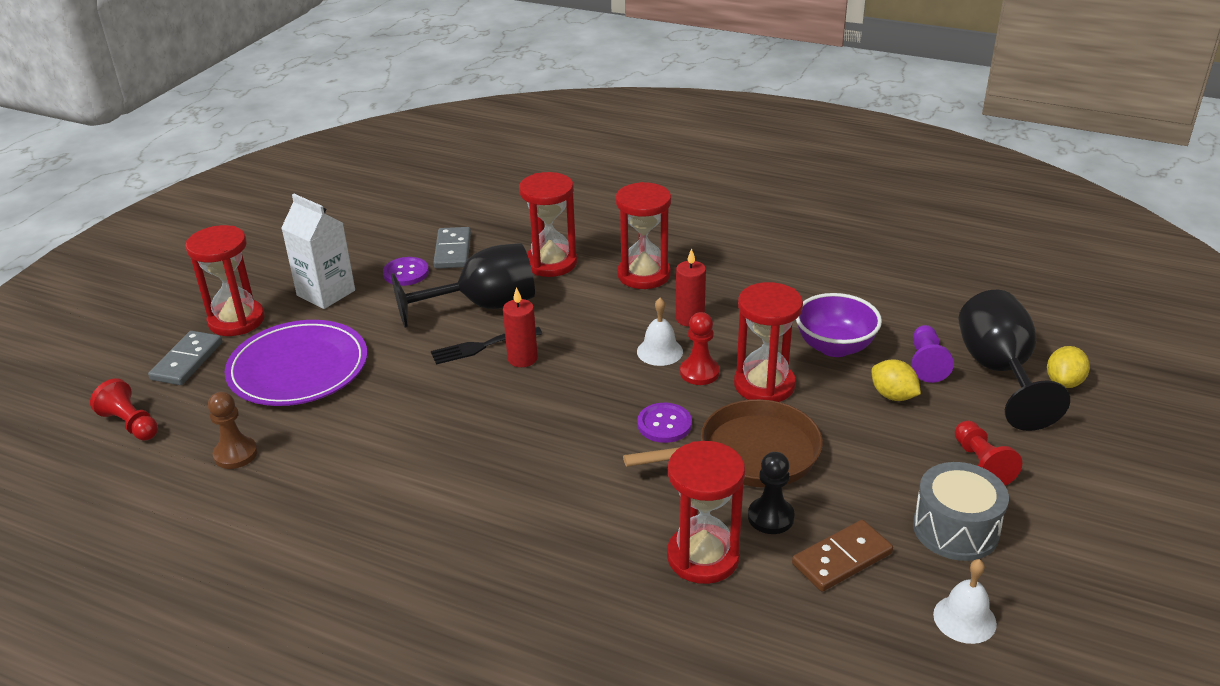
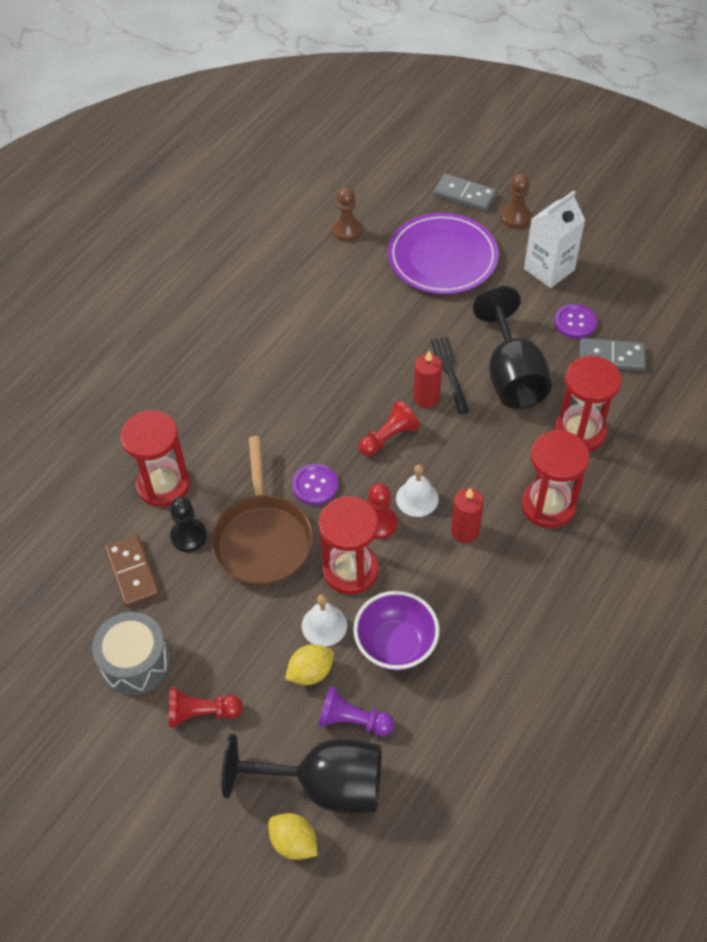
camera: 100 degrees right, 20 degrees up
red pawn [90,378,158,440] -> red pawn moved to [359,400,420,456]
red hourglass [185,225,265,336] -> brown pawn [501,174,531,228]
white bell [933,559,997,644] -> white bell moved to [302,594,347,647]

